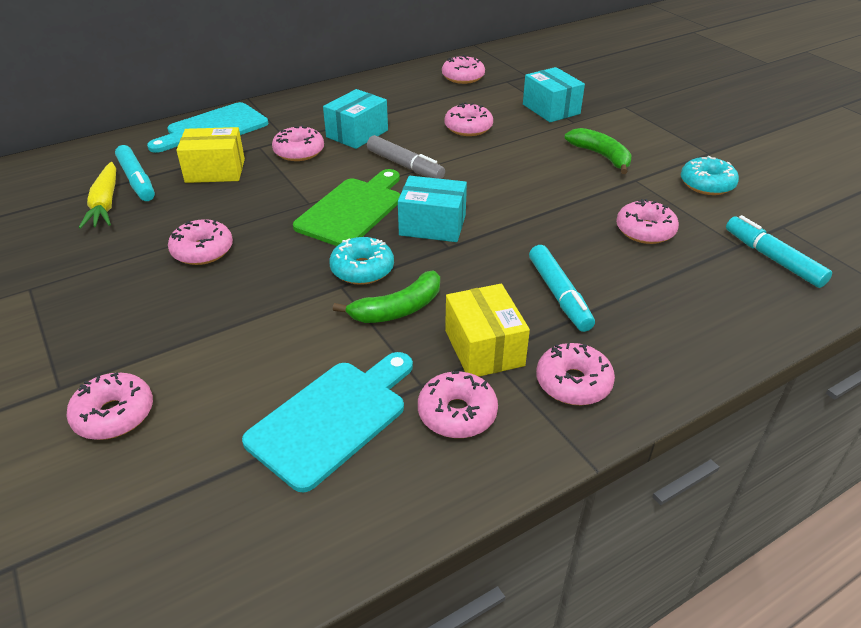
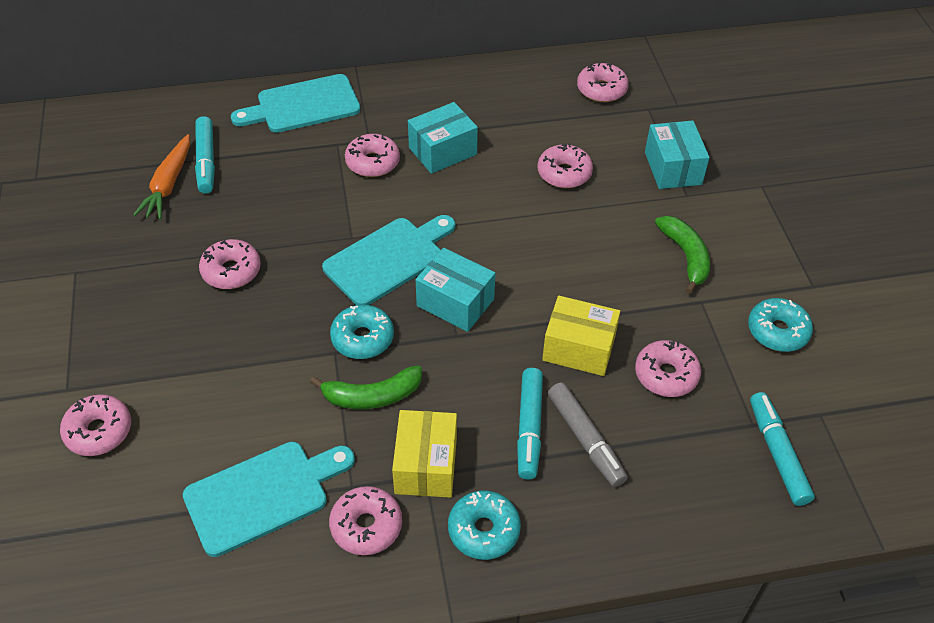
camera: 20 degrees right, 10 degrees up
yellow carrot [79,162,116,229] -> orange carrot [133,134,190,219]
yellow box [176,127,245,183] -> yellow box moved to [542,296,620,376]
green cutting board [293,169,401,246] -> turquoise cutting board [322,215,455,305]
grey marker [367,135,445,179] -> grey marker moved to [548,382,628,487]
pink donut [536,343,615,405] -> turquoise donut [448,491,521,560]

